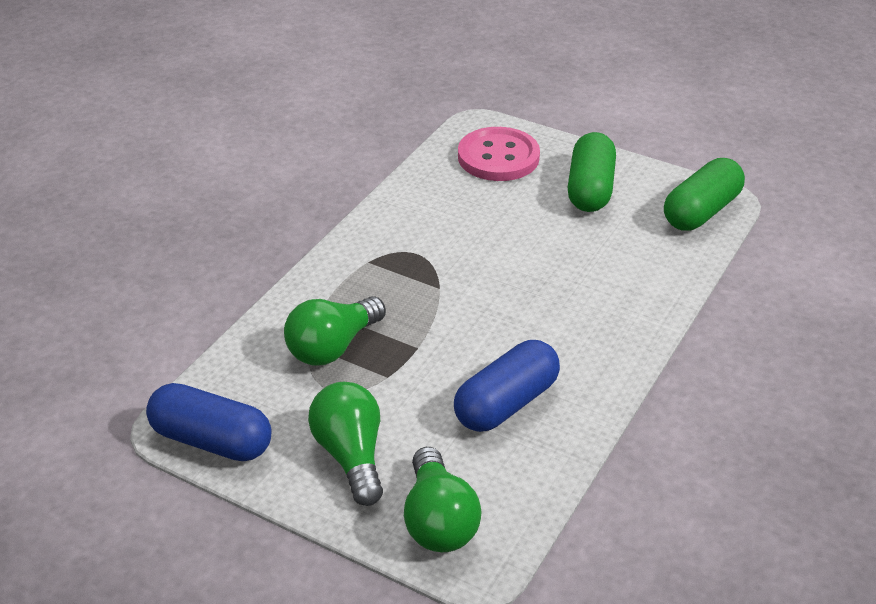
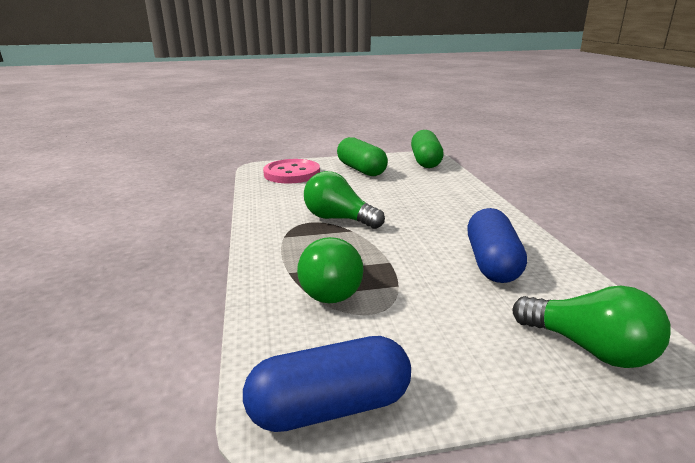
camera: 40 degrees left, 15 degrees down
green light bulb [308,382,383,506] -> green light bulb moved to [304,171,385,229]

